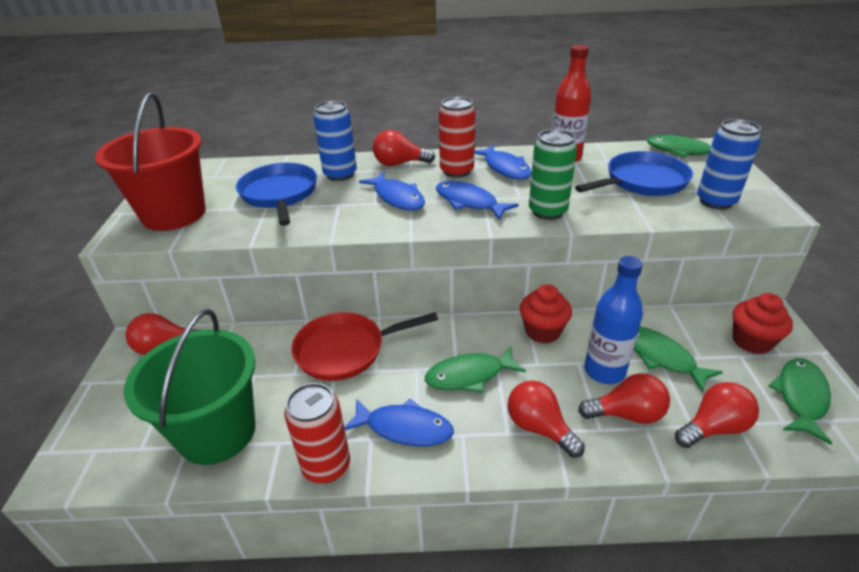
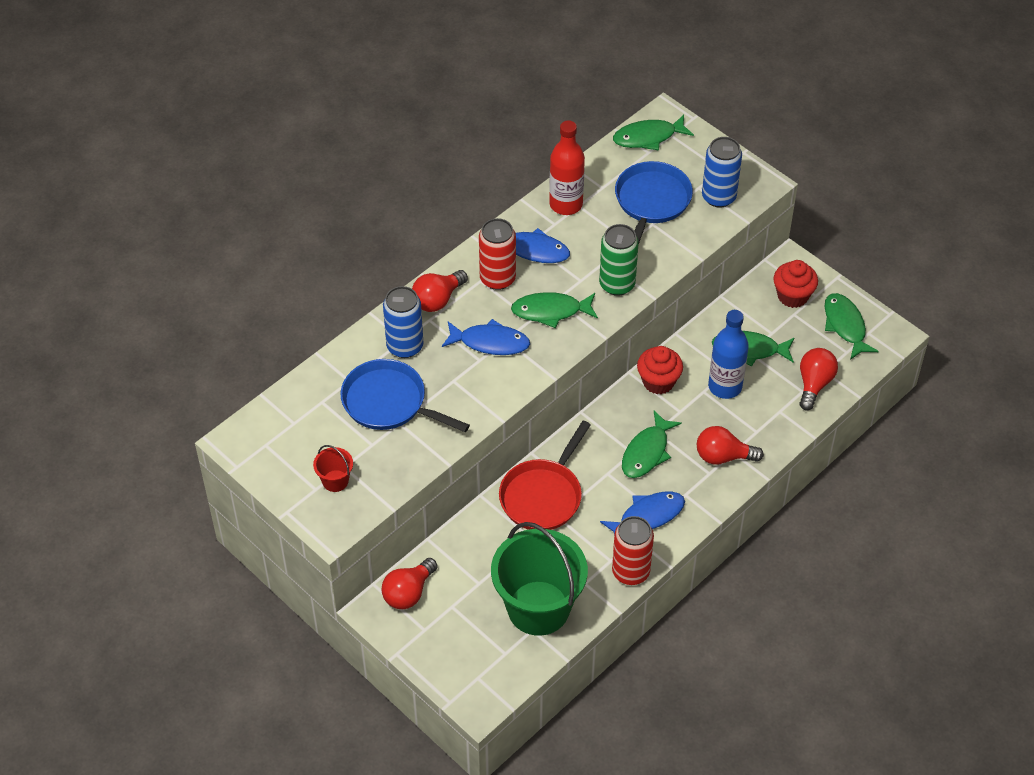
camera: 45 degrees left, 15 degrees up
red bucket [95,92,206,231] -> red bucket [313,445,353,492], size x0.41
blue fish [436,181,519,220] -> green fish [511,292,598,328]
red light bulb [578,373,670,424] -> none

